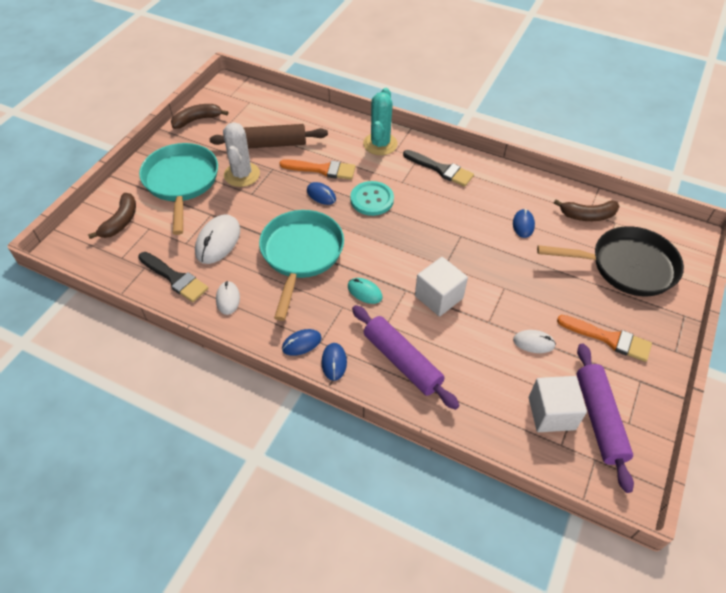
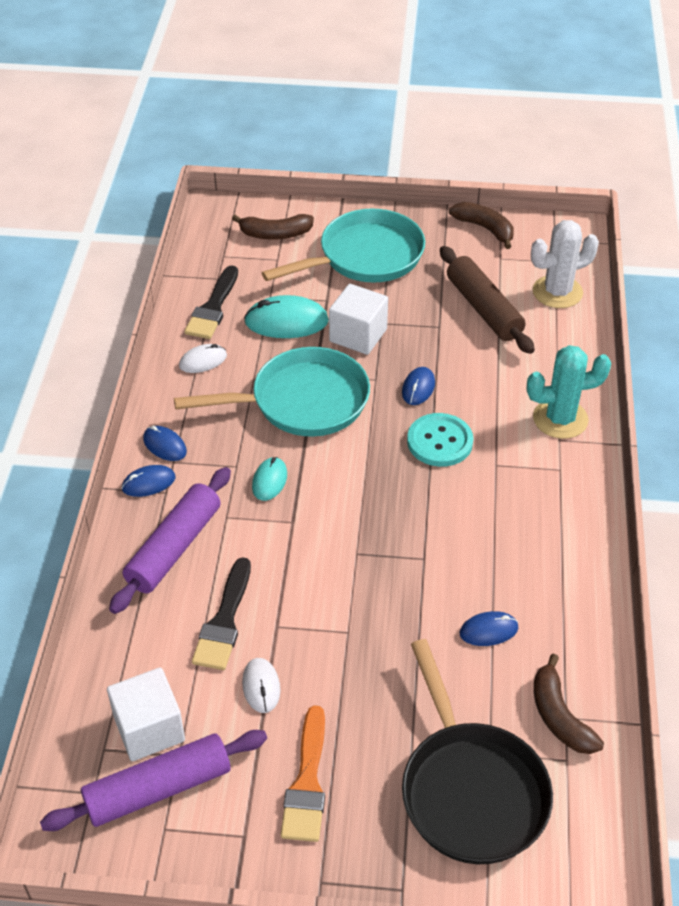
camera: 70 degrees right, 5 degrees down
white mouse [195,214,240,264] -> turquoise mouse [244,295,329,338]
white cactus [223,122,260,187] -> white cactus moved to [531,220,599,308]
orange brush [280,159,356,180] -> none
black brush [403,150,474,187] -> black brush moved to [192,557,251,670]
white cube [415,257,468,317] -> white cube moved to [329,284,388,355]

